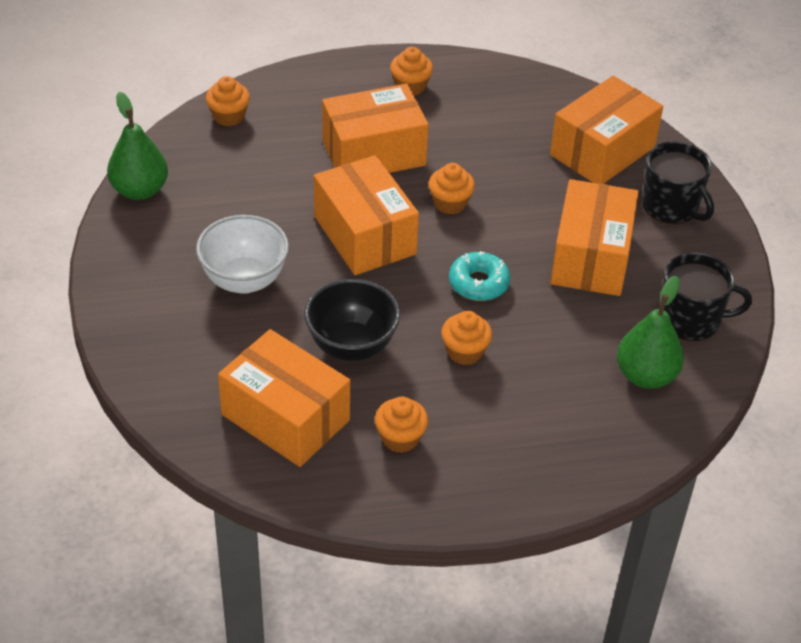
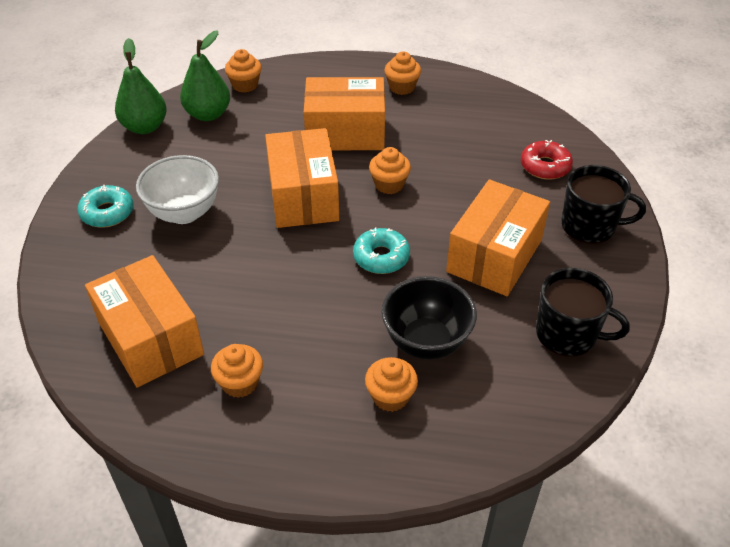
camera: 20 degrees right, 0 degrees up
black bowl [304,279,400,361] -> black bowl moved to [382,276,477,359]
orange cupcake [441,311,492,365] -> orange cupcake moved to [365,357,418,412]
orange box [550,76,663,184] -> red donut [521,140,573,180]
green pear [617,275,684,389] -> green pear moved to [180,30,230,121]
black mug [642,141,714,224] -> black mug turned 60 degrees counterclockwise [561,165,646,244]
none -> turquoise donut [77,185,134,228]

